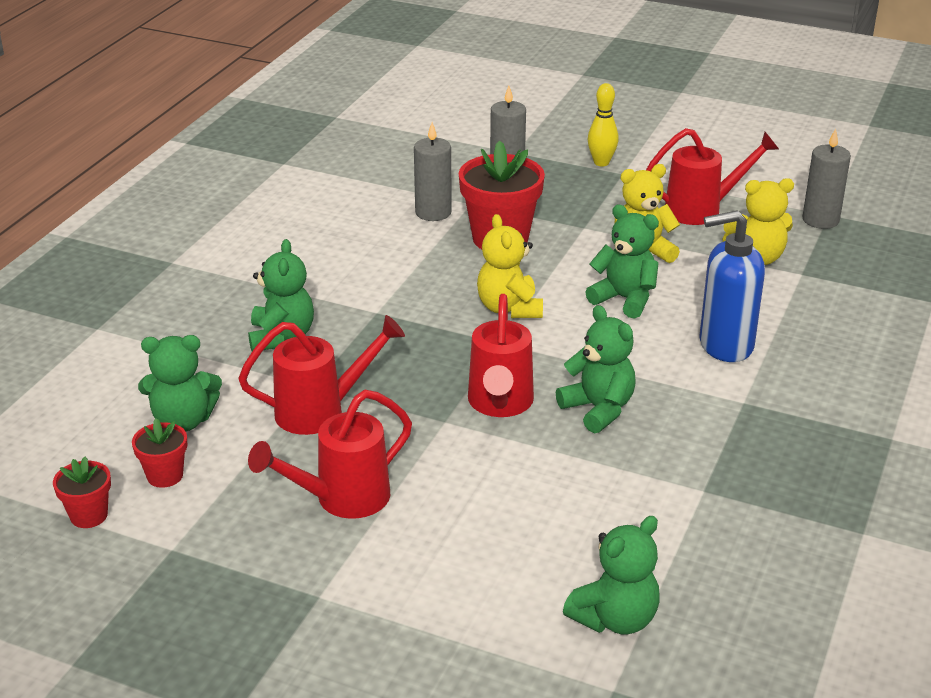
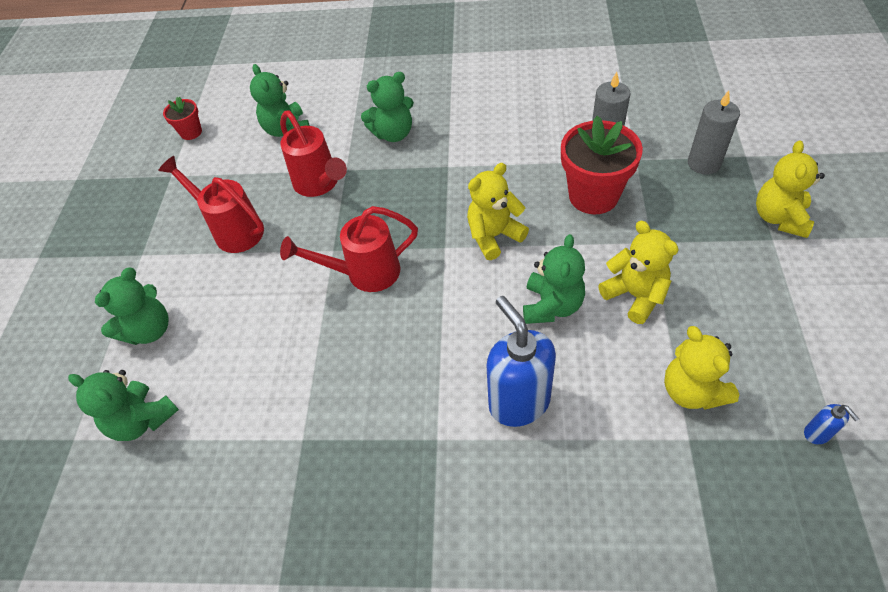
camera: 75 degrees right, 20 degrees up
red flower pot [132,418,187,488] -> none
green teddy bear [556,305,635,433] -> green teddy bear moved to [95,267,168,345]
yellow bowling pin [588,83,619,166] -> yellow teddy bear [756,140,825,238]
red watering can [646,128,779,225] -> none
grey candle [802,129,851,229] -> blue soap dispenser [804,404,859,444]

